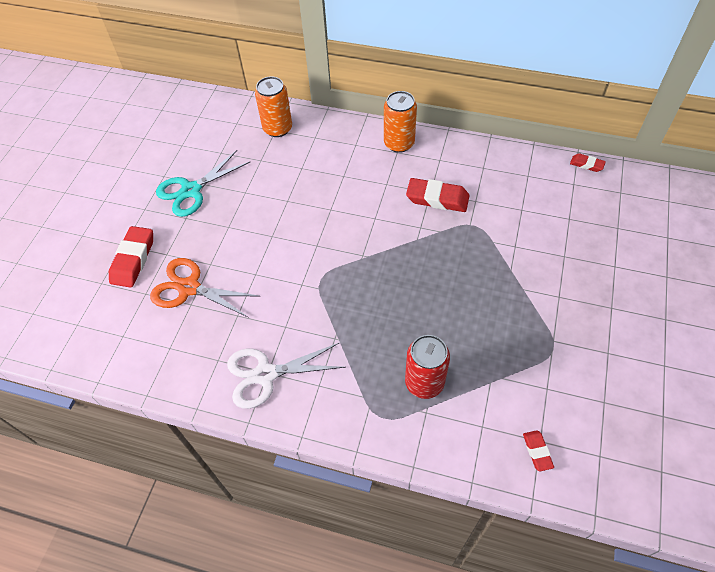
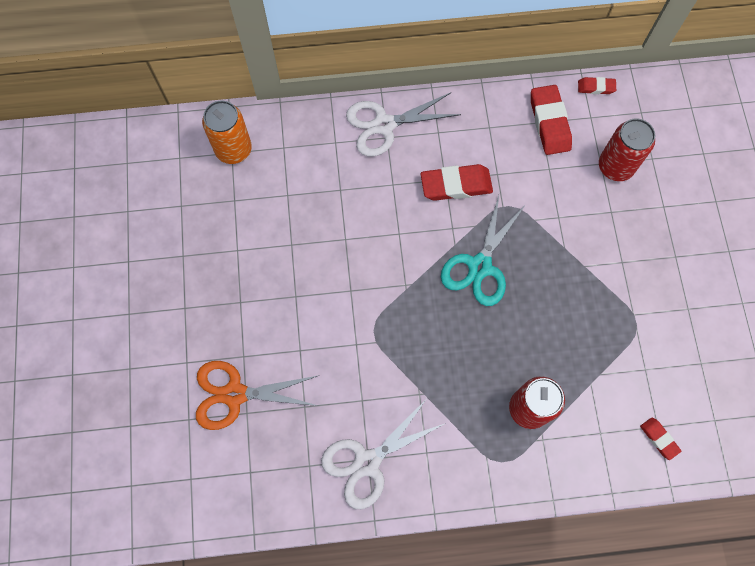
camera: 25 degrees left, 15 degrees up
red eraser [109,226,153,288] -> red eraser moved to [531,85,572,155]
turquoise scissors [156,150,251,217] -> turquoise scissors moved to [441,196,524,306]
orange can [384,91,417,153] -> white scissors [346,92,461,156]
none -> red can [599,119,655,181]

